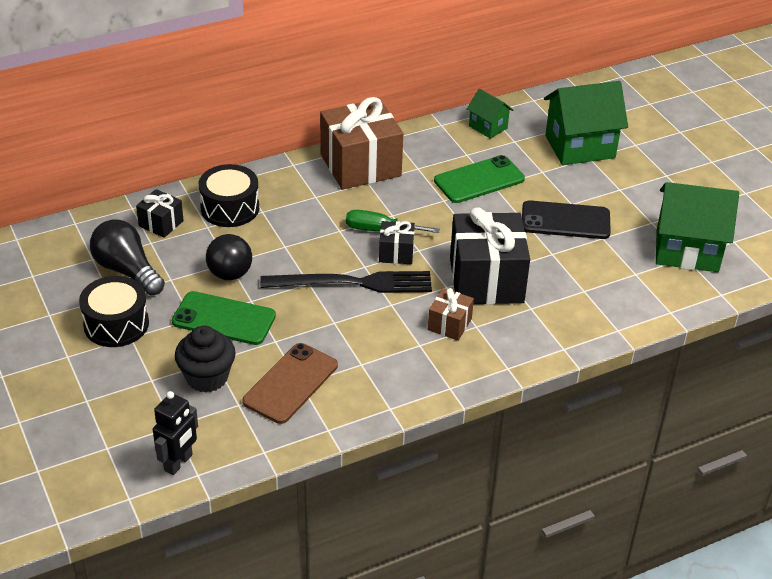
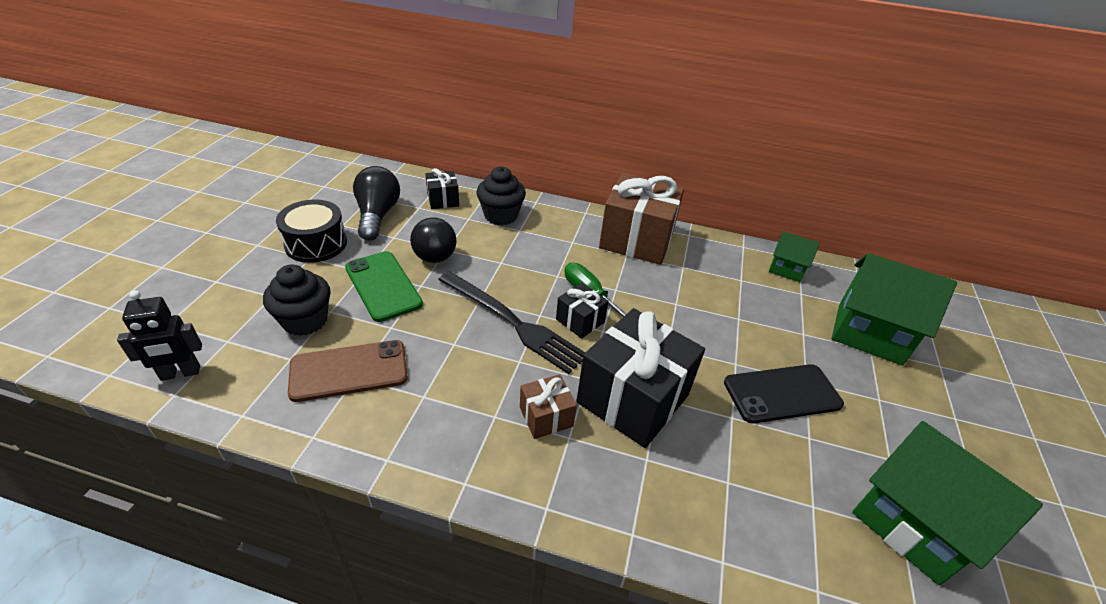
camera: 40 degrees right, 0 degrees up
black drum [199,164,259,227] -> black cupcake [476,166,526,225]
green phone [434,155,525,203] -> none
green house [467,89,513,139] -> green house turned 60 degrees counterclockwise [769,231,820,282]
black phone [522,200,611,239] -> black phone turned 60 degrees counterclockwise [724,364,844,423]

